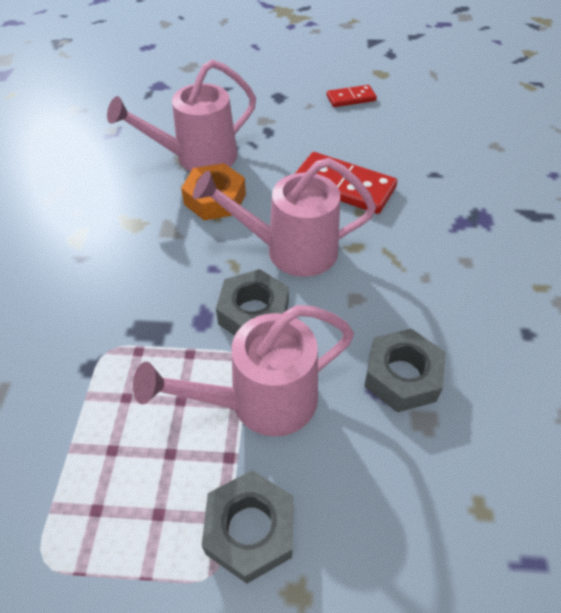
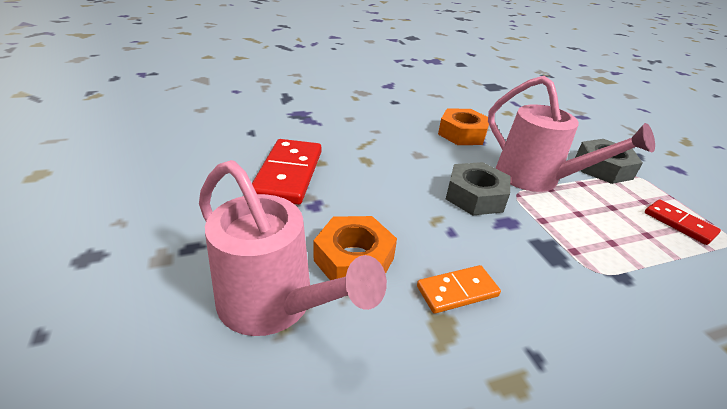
camera: 115 degrees left, 15 degrees down
pink watering can [193,158,376,277] -> none
red domino [327,85,377,107] -> red domino moved to [645,199,721,245]
grey nut [364,329,446,412] -> orange nut [438,109,489,145]
none -> orange domino [417,265,501,314]

